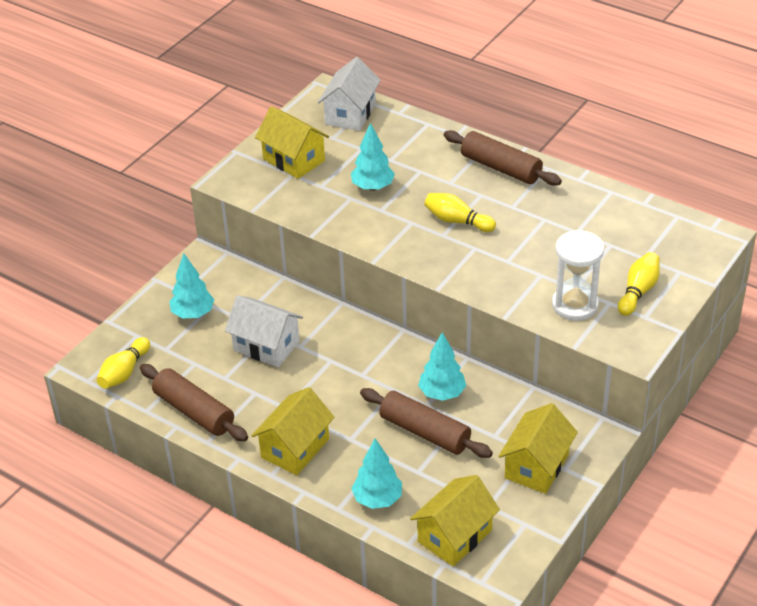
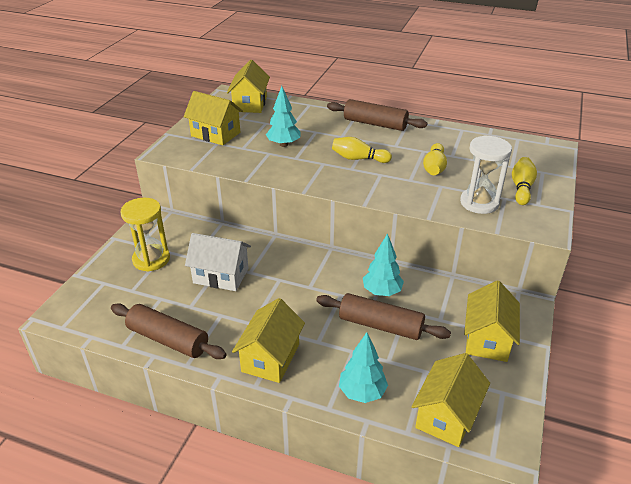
camera: 15 degrees left, 5 degrees down
yellow bowling pin [97,337,150,389] -> yellow bowling pin moved to [423,143,447,175]
turquoise tree [169,253,214,318] -> yellow hourglass [120,198,170,272]
white house [318,57,381,131] -> yellow house [227,60,270,113]

